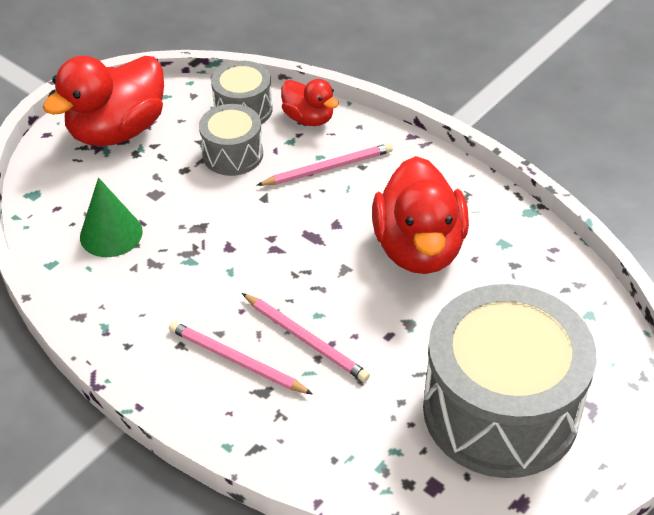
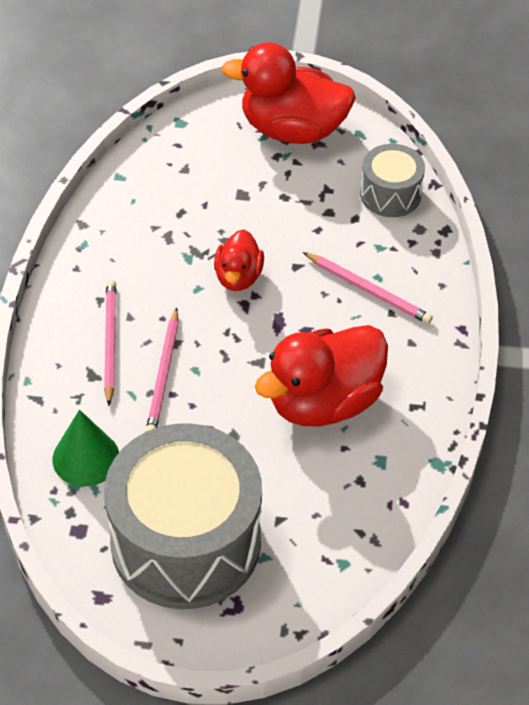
camera: 55 degrees right, 5 degrees up
green cone [80,177,143,257] -> green cone moved to [53,410,119,487]
grey drum [199,104,263,176] -> none
red duck [281,79,339,126] -> red duck moved to [214,230,264,291]

